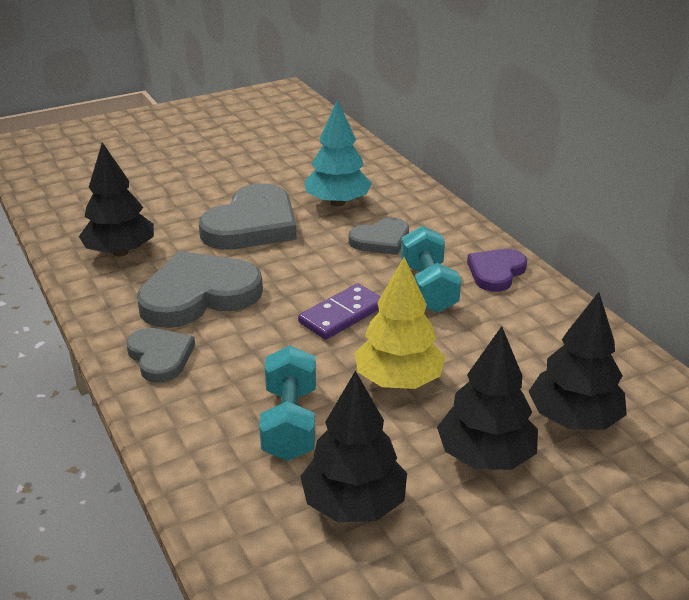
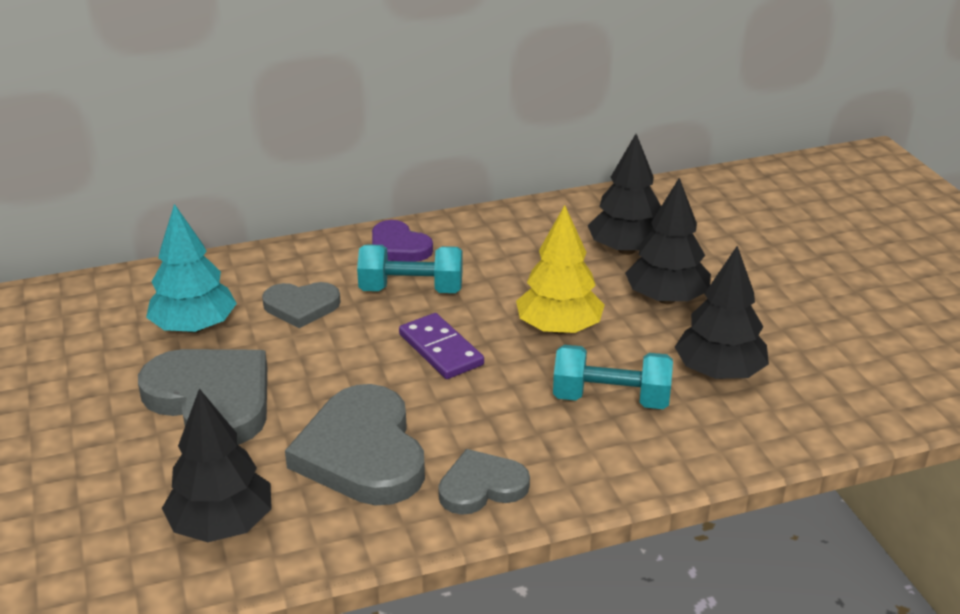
camera: 80 degrees left, 0 degrees up
grey heart [349,217,409,255] -> grey heart turned 105 degrees clockwise [262,282,341,328]

